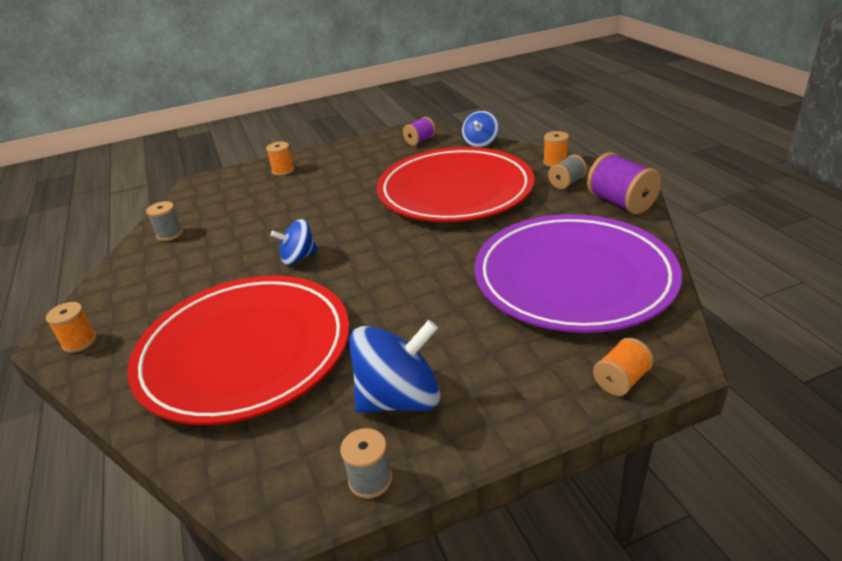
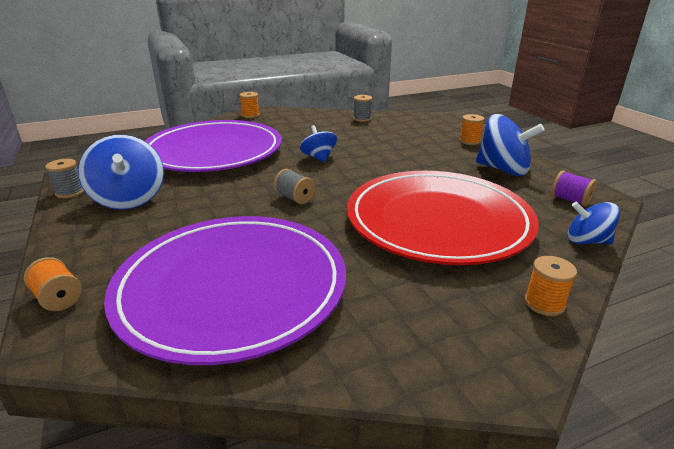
camera: 85 degrees right, 5 degrees down
red plate [128,276,349,425] -> purple plate [145,120,282,172]
grey spool [548,155,587,189] -> grey spool moved to [274,169,315,204]
purple spool [587,152,661,214] -> none
none -> blue spinning top [476,114,544,176]

